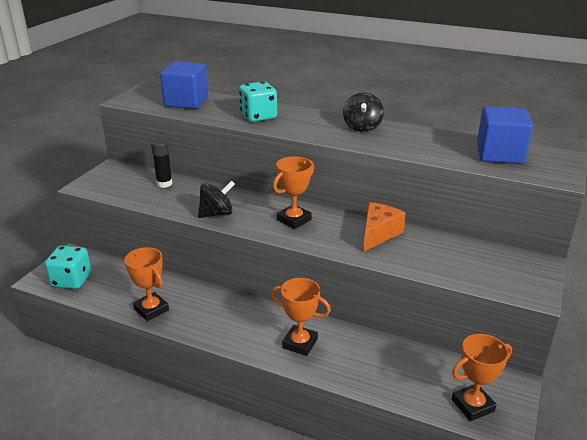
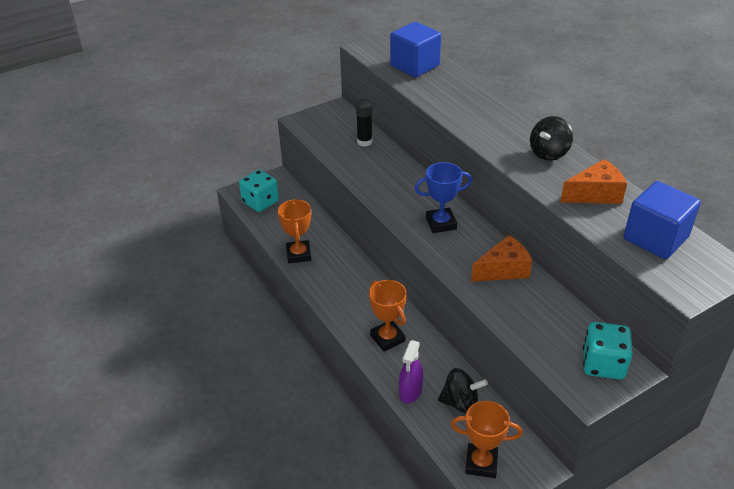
camera: 35 degrees right, 10 degrees up
black spinning top [198,180,235,218] -> black spinning top moved to [438,368,488,414]
turquoise dice [239,81,277,122] -> turquoise dice moved to [583,322,633,379]
orange trophy [273,156,314,229] -> blue trophy [415,162,472,233]
none -> purple spray bottle [399,340,423,403]
none -> orange cheese [560,159,627,204]

